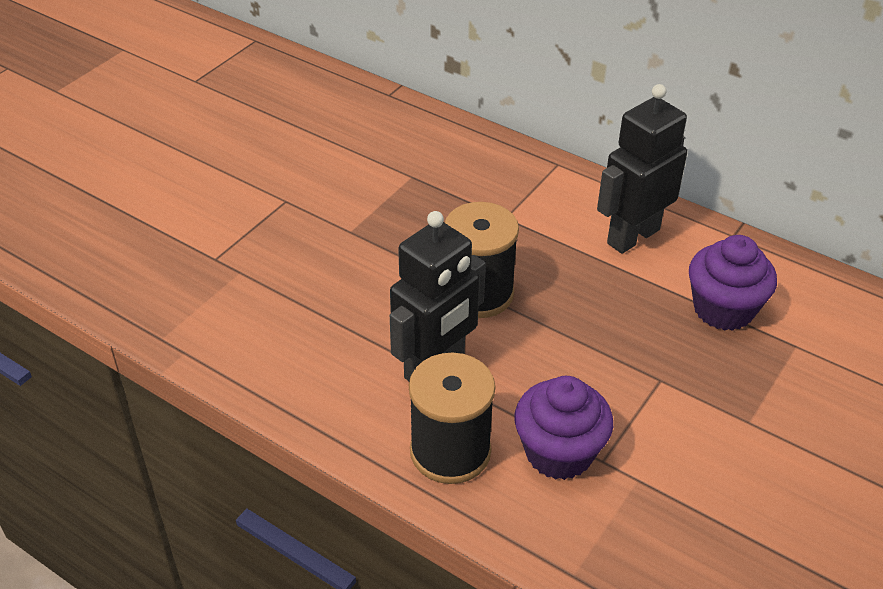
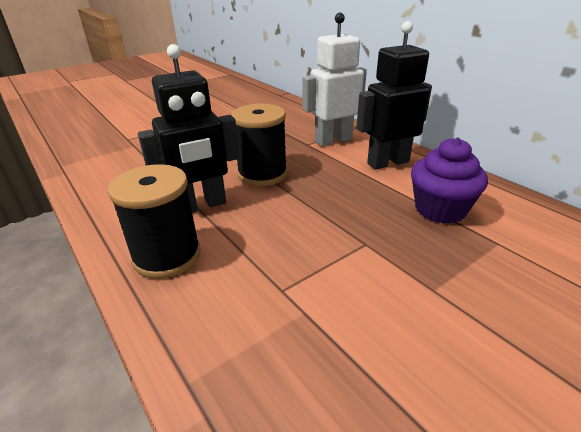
camera: 20 degrees right, 10 degrees down
purple cupcake [514,376,613,480] -> none
none -> white robot [302,13,367,146]

